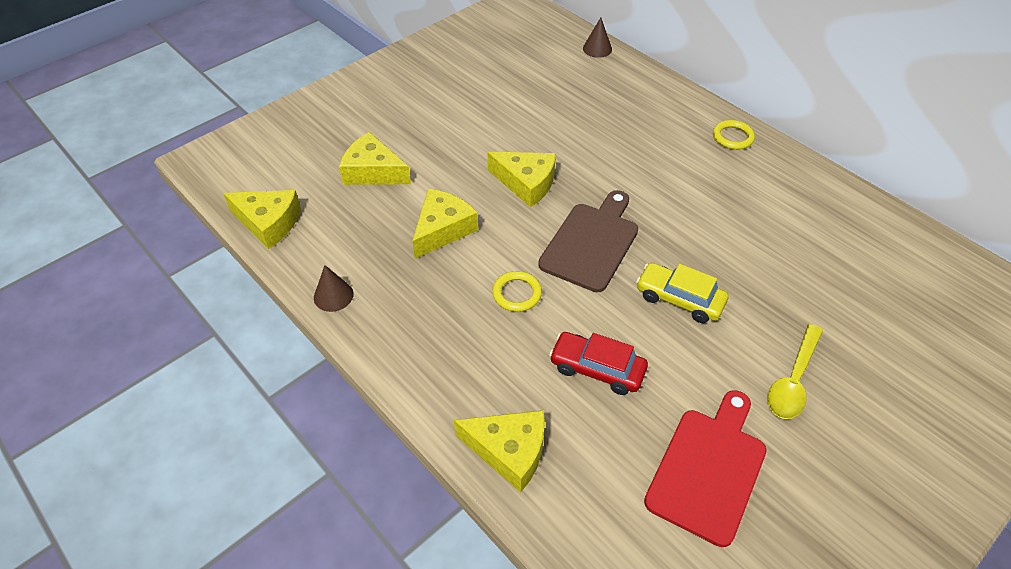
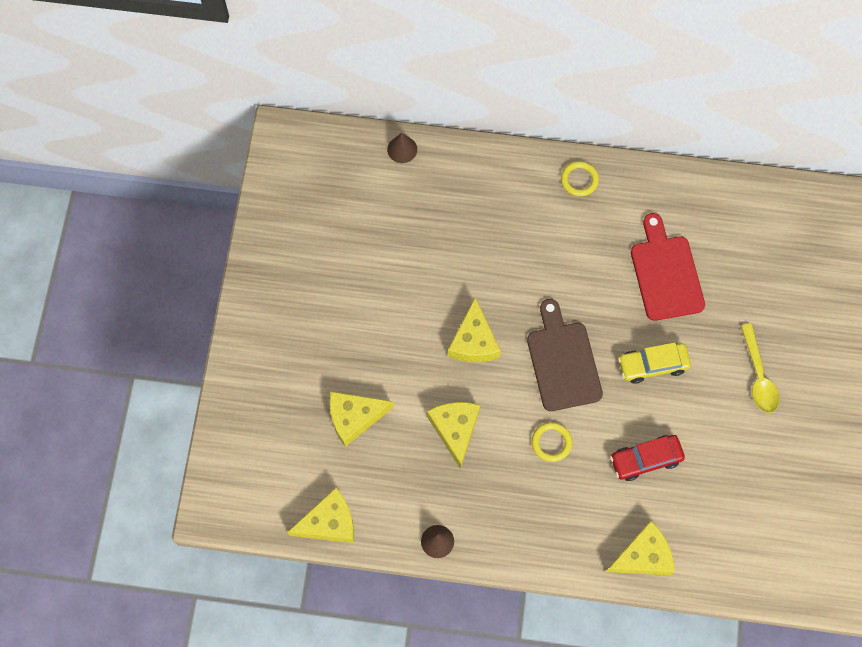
camera: 40 degrees left, 20 degrees up
yellow cheese [487,152,556,207] -> yellow cheese turned 105 degrees clockwise [448,297,501,362]
red cutting board [644,390,767,547] -> red cutting board moved to [631,213,705,321]

